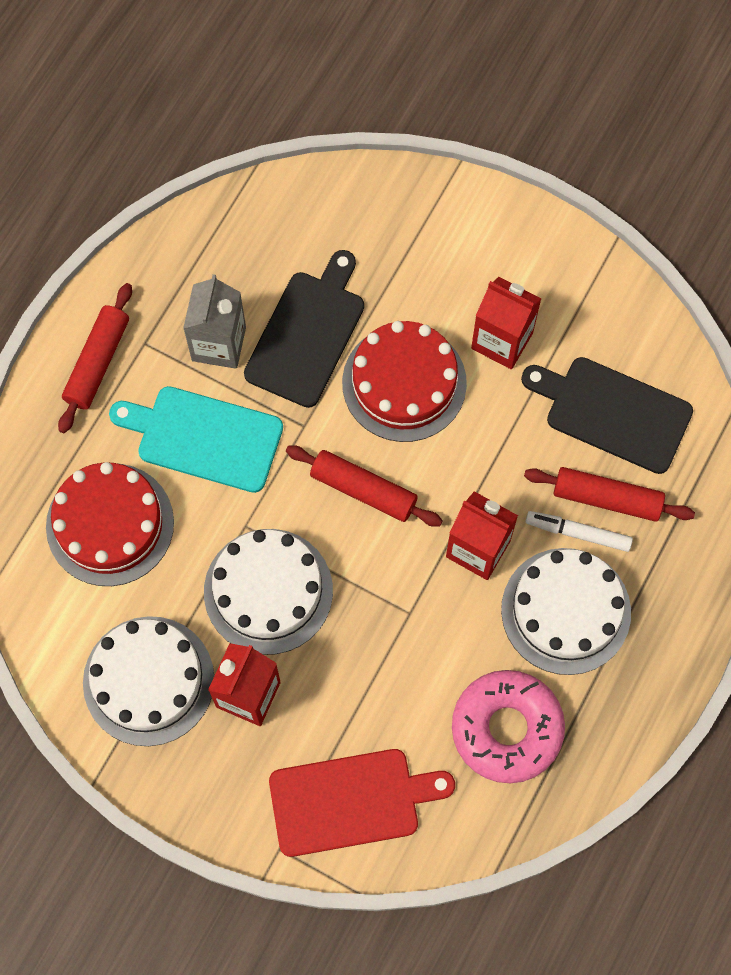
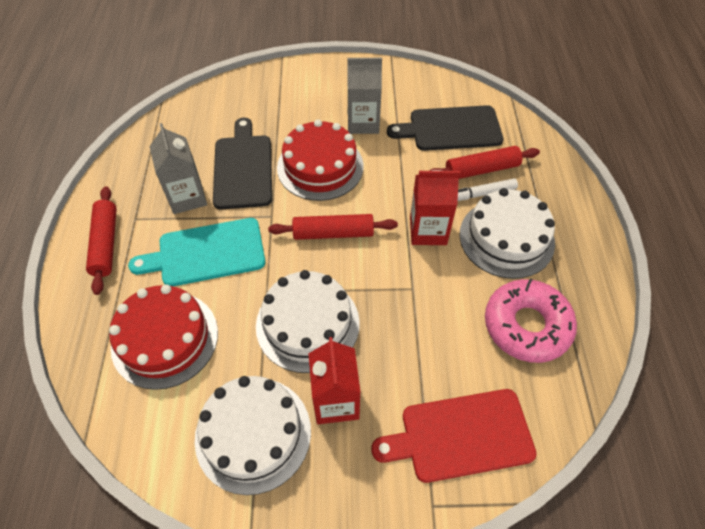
camera: 30 degrees left, 15 degrees down
red cutting board [269,749,455,857] -> red cutting board turned 150 degrees counterclockwise [371,389,537,483]
red carton [471,277,541,369] -> grey carton [347,58,382,134]

